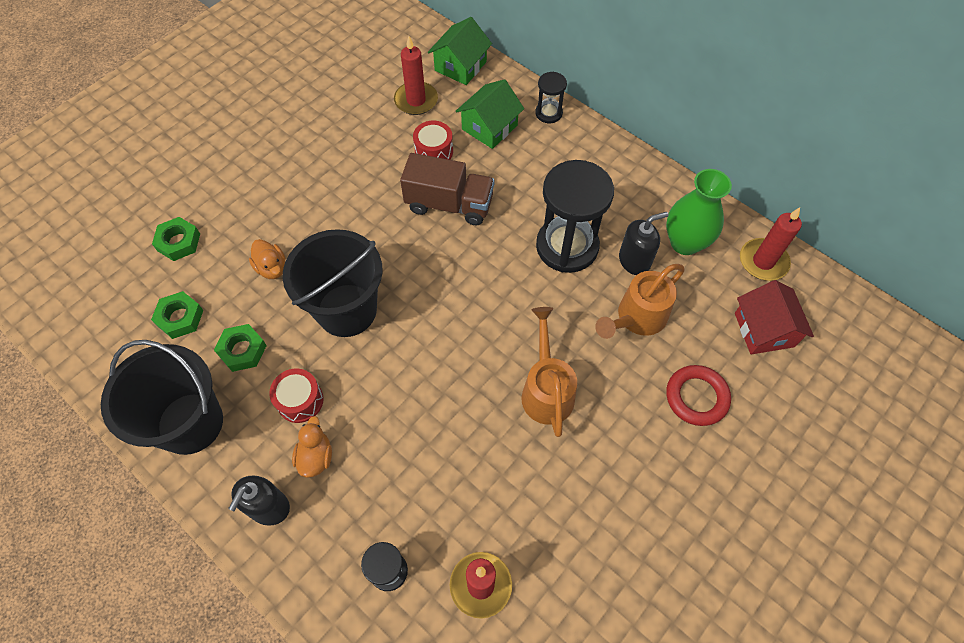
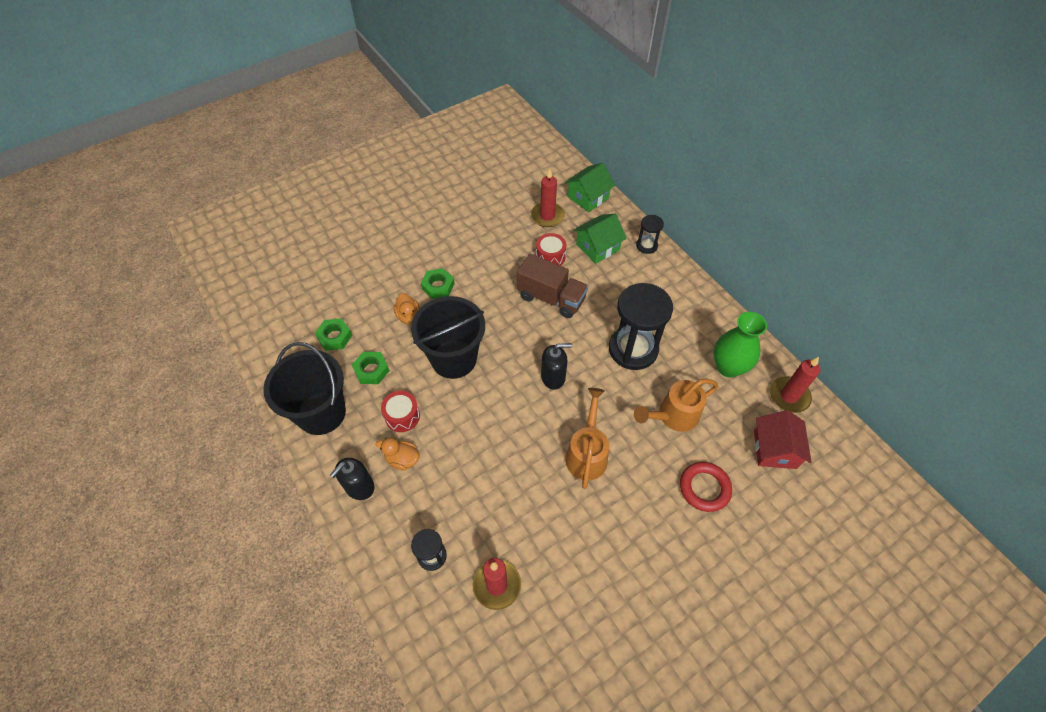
camera: 15 degrees right, 5 degrees down
green nut [152,217,200,261] -> green nut moved to [421,268,455,299]
orange duck [292,416,332,478] -> orange duck turned 90 degrees counterclockwise [376,437,420,471]
black soap dispenser [619,212,669,275] -> black soap dispenser moved to [541,343,572,389]

